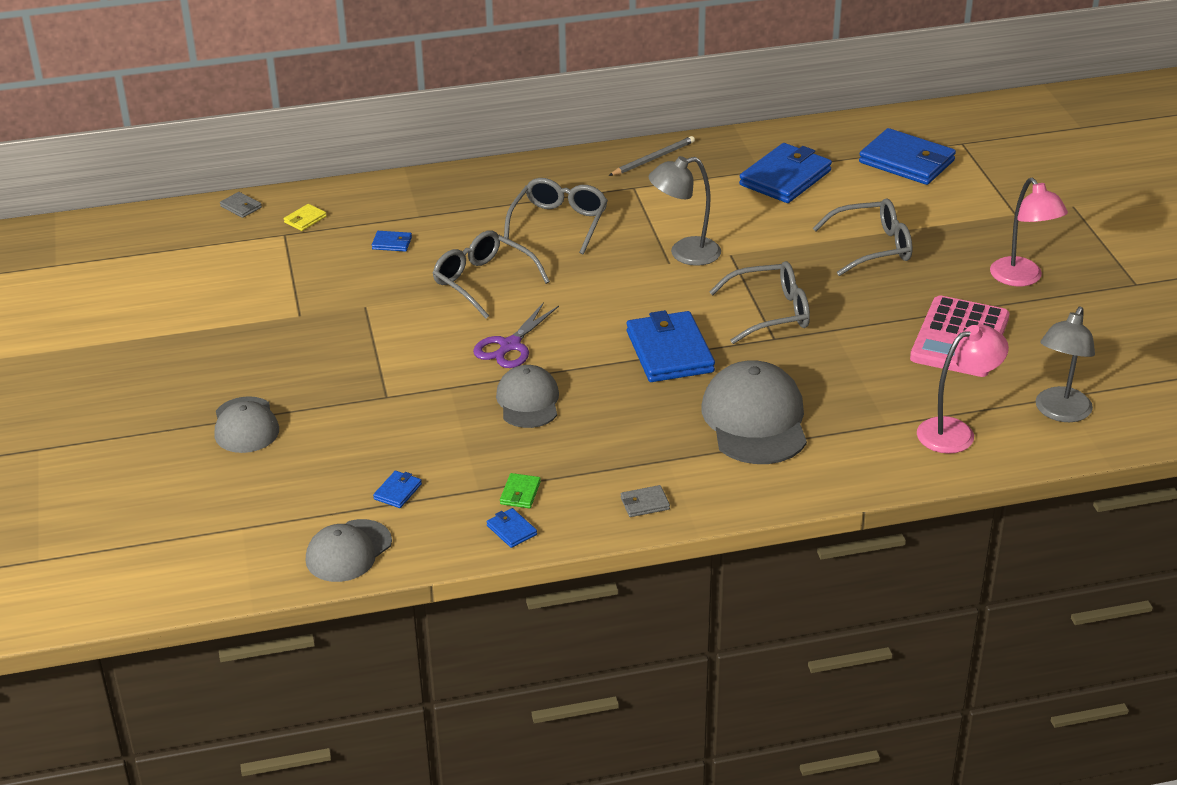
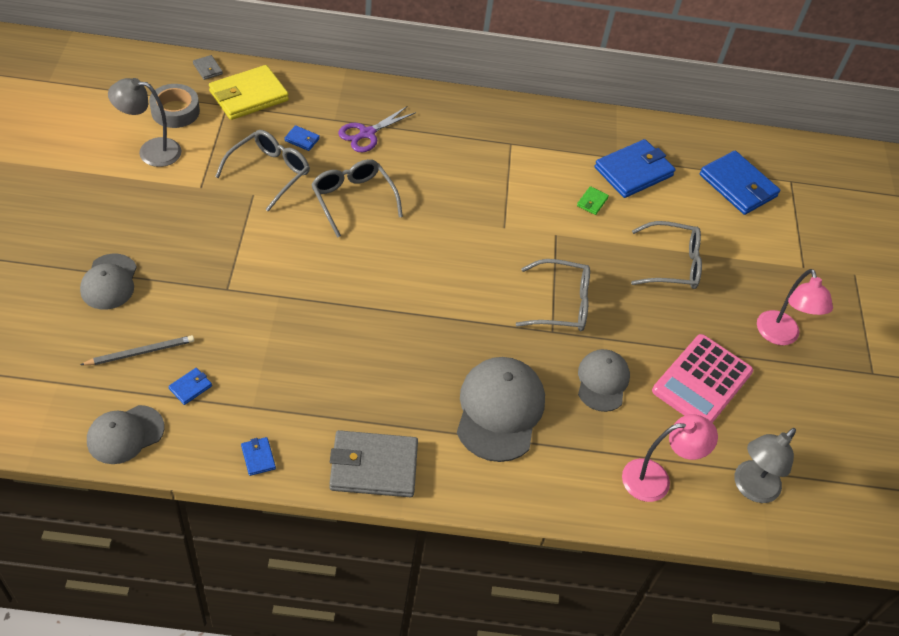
camera: 10 degrees right, 15 degrees up
yellow wallet [284,204,327,231] -> yellow wallet [209,65,289,120], size x2.33
purple scissors [473,302,559,368] -> purple scissors moved to [338,106,416,152]
grey cap [496,365,559,428] -> grey cap moved to [578,349,630,412]
green wallet [500,473,541,508] -> green wallet moved to [577,186,609,215]
grey glasses [504,178,608,254] -> grey glasses moved to [215,130,310,212]
grey pencil [609,136,695,176] -> grey pencil moved to [80,335,194,365]
grey wallet [621,485,670,517] -> grey wallet [329,430,418,497], size x2.33
blue wallet [627,310,715,382] -> none
grey lamp [649,156,721,266] -> grey lamp moved to [108,78,181,167]
none -> grey tape [149,84,200,128]

